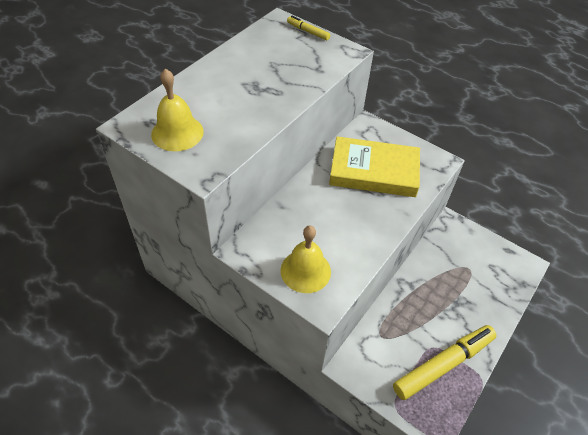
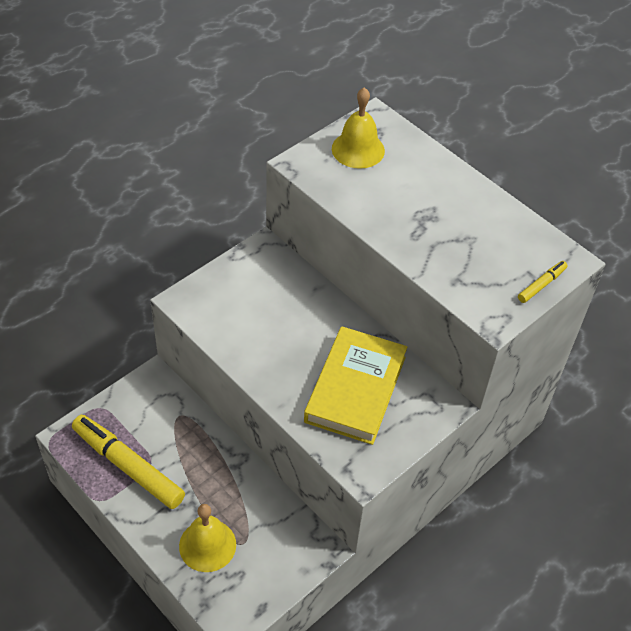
camera: 100 degrees right, 0 degrees up
yellow bell [281,226,331,293] -> yellow bell moved to [179,504,236,572]
yellow marker [393,325,497,400] -> yellow marker turned 150 degrees clockwise [72,415,185,509]

